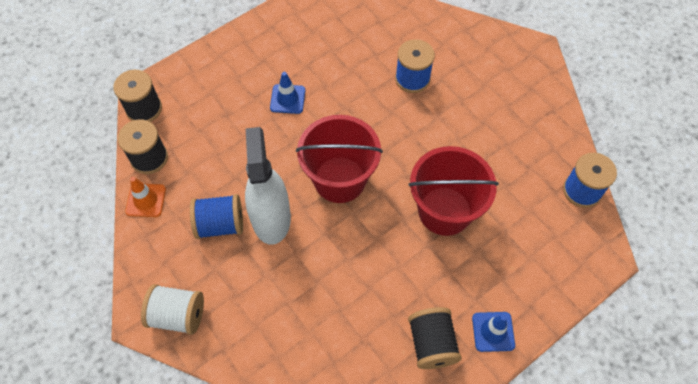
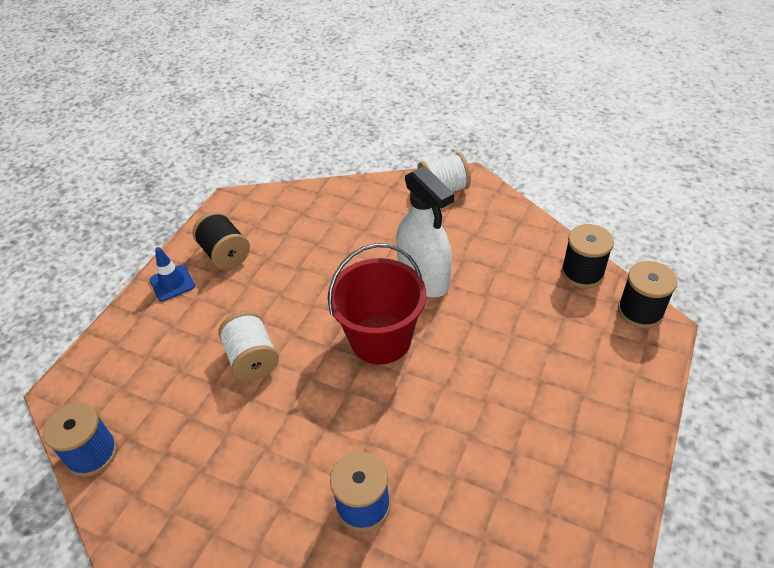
camera: 155 degrees right, 15 degrees down
orange traffic cone [125,177,166,217] -> none
blue spool [190,194,243,239] -> none
blue traffic cone [270,72,305,114] -> none
red bucket [408,146,499,236] -> white spool [218,311,279,381]

